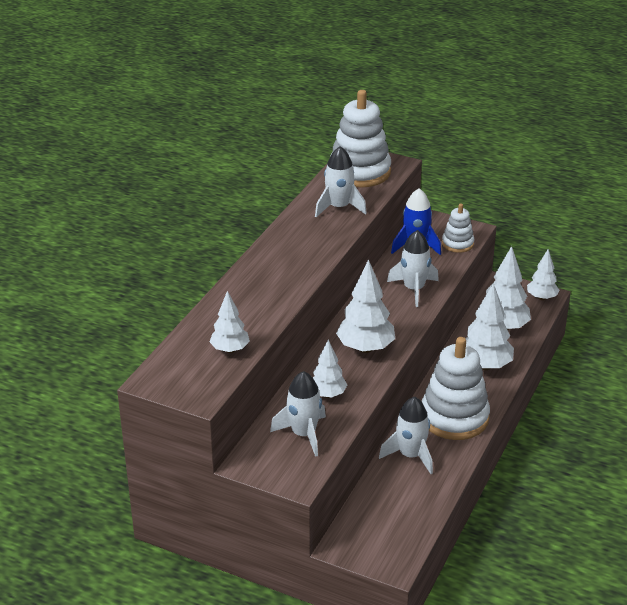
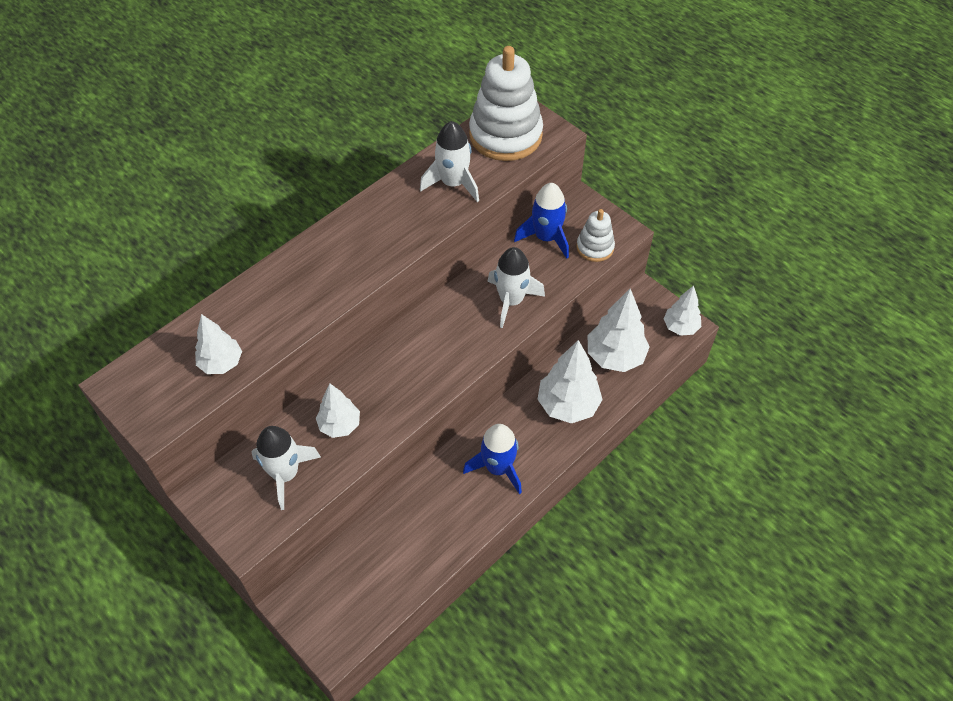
camera: 20 degrees right, 20 degrees up
white tree [336,259,395,353] -> none
white rocket [379,397,433,474] -> none
white stacking toy [421,337,490,440] -> blue rocket [463,424,522,494]

